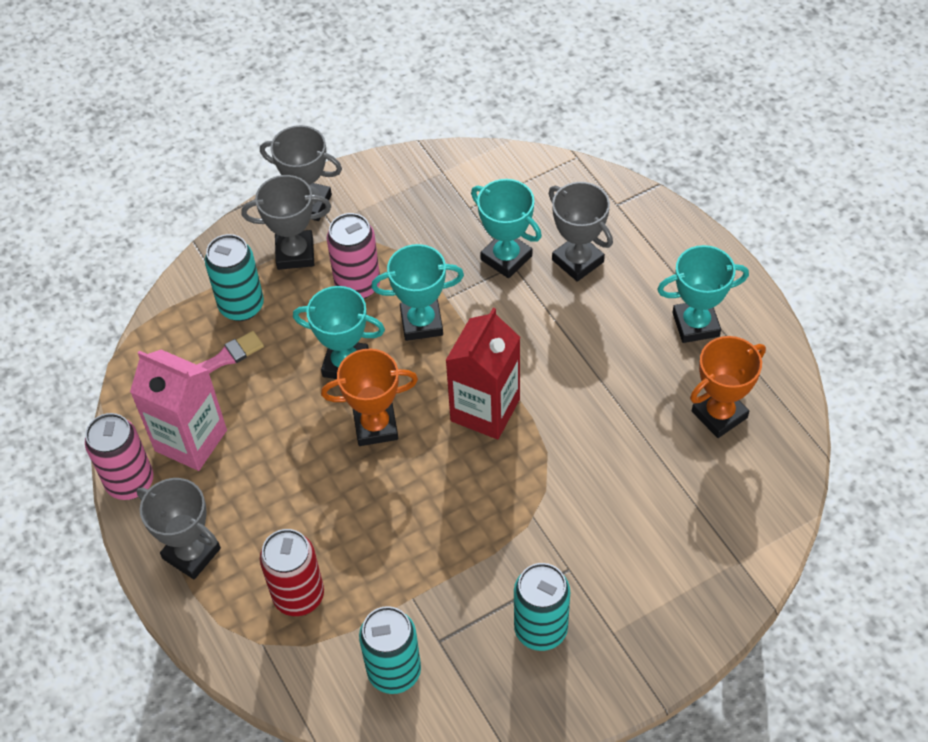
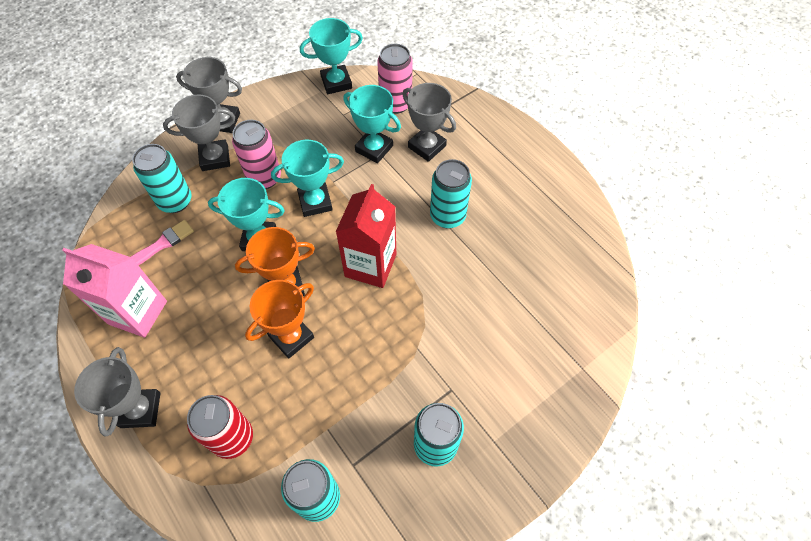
camera: 10 degrees left, 5 degrees up
pink can [85,413,154,500] -> pink can moved to [377,44,413,114]
grey trophy [137,478,221,579] -> grey trophy turned 60 degrees clockwise [74,347,160,437]
turquoise trophy [657,245,749,343] -> turquoise trophy moved to [300,18,363,94]
orange trophy [690,336,766,438] -> orange trophy moved to [245,280,314,358]
none -> turquoise can [430,159,472,229]

